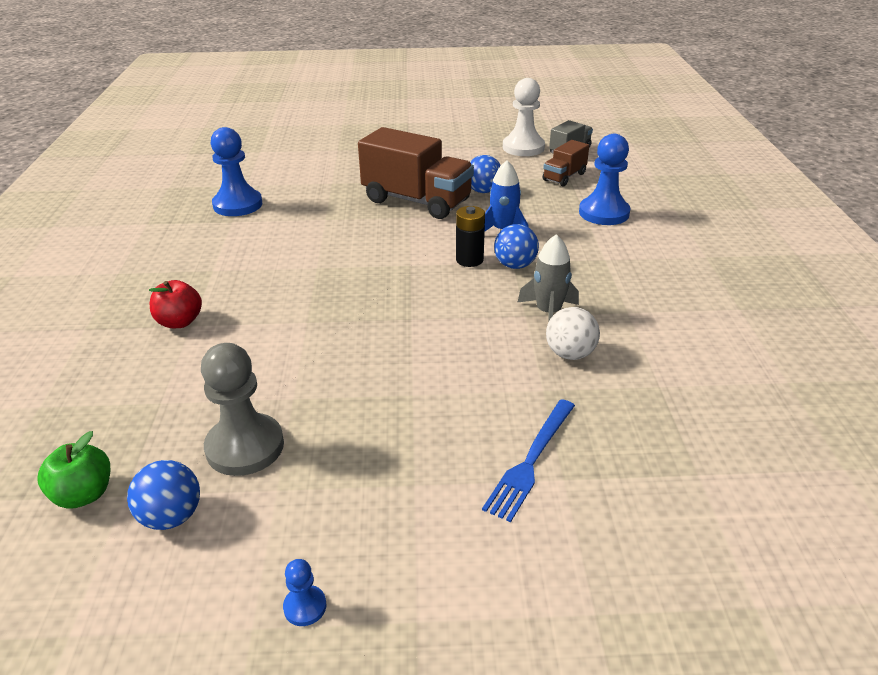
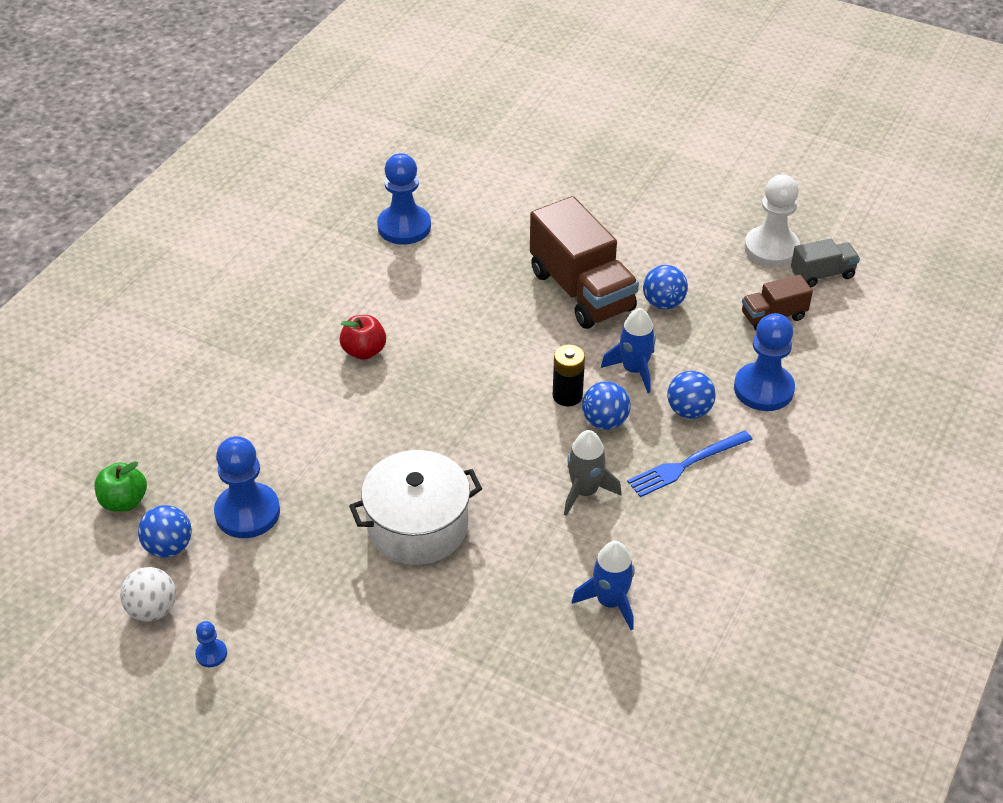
camera: 30 degrees right, 10 degrees up
red apple [149,280,202,328] -> red apple moved to [340,315,386,360]
grey pawn [201,343,284,476] -> blue pawn [214,436,280,538]
blue fork [482,399,575,522] -> blue fork moved to [627,430,752,497]
white ball [546,307,600,360] -> white ball moved to [120,567,176,622]
none -> white pot [349,450,482,565]
none -> blue rocket [572,541,634,630]
none -> blue ball [667,371,716,419]

